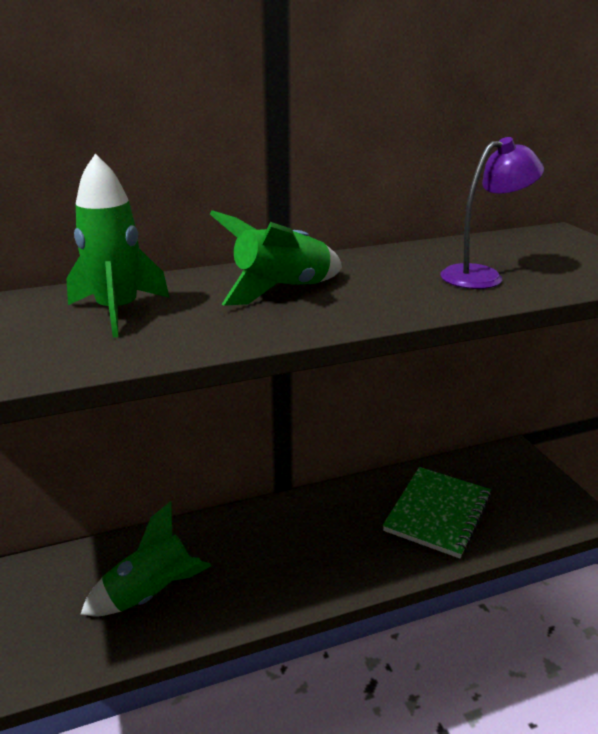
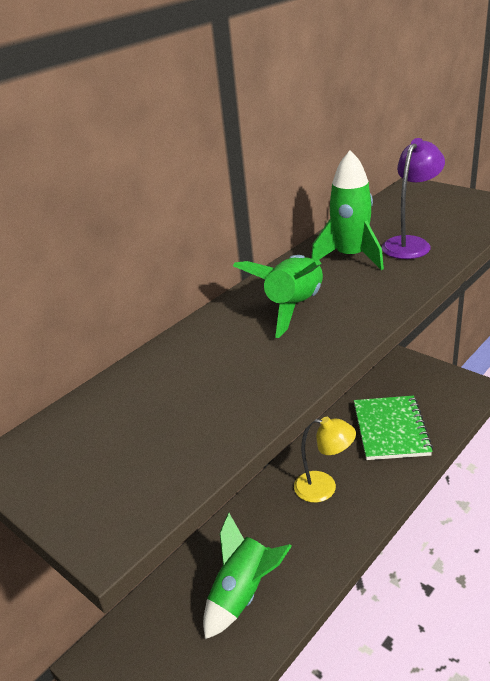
camera: 25 degrees left, 5 degrees up
green rocket [66,154,170,337] -> green rocket moved to [311,151,384,270]
none -> yellow lamp [294,417,356,503]

